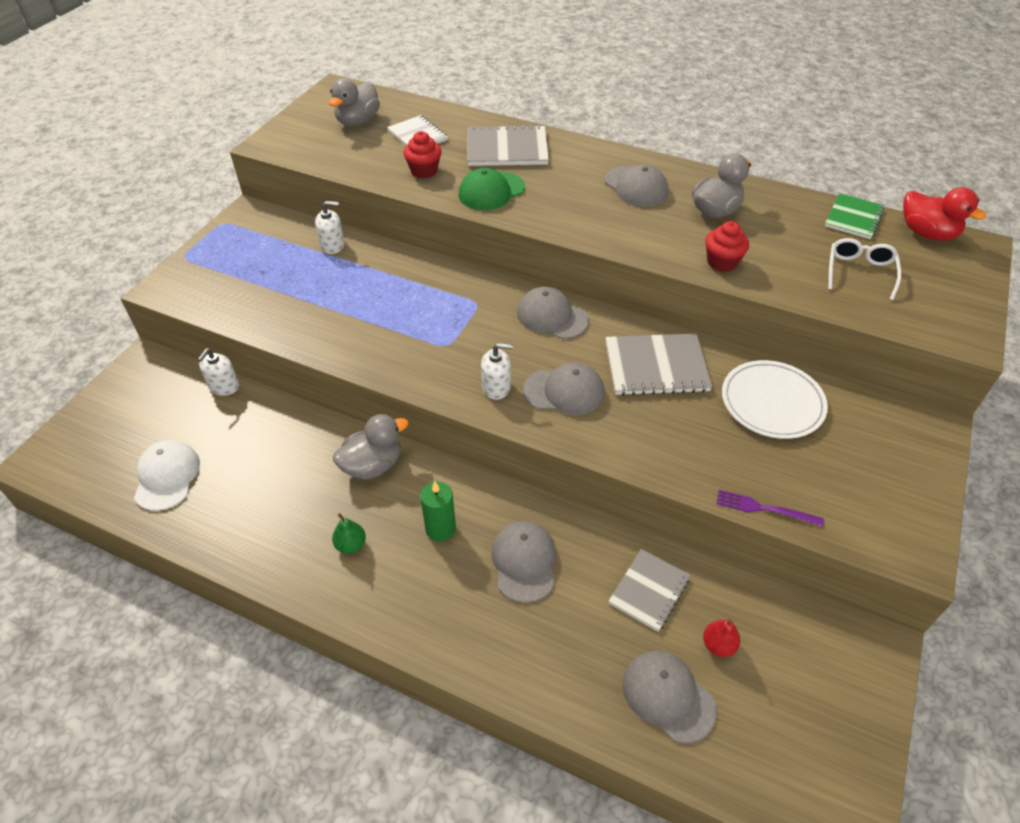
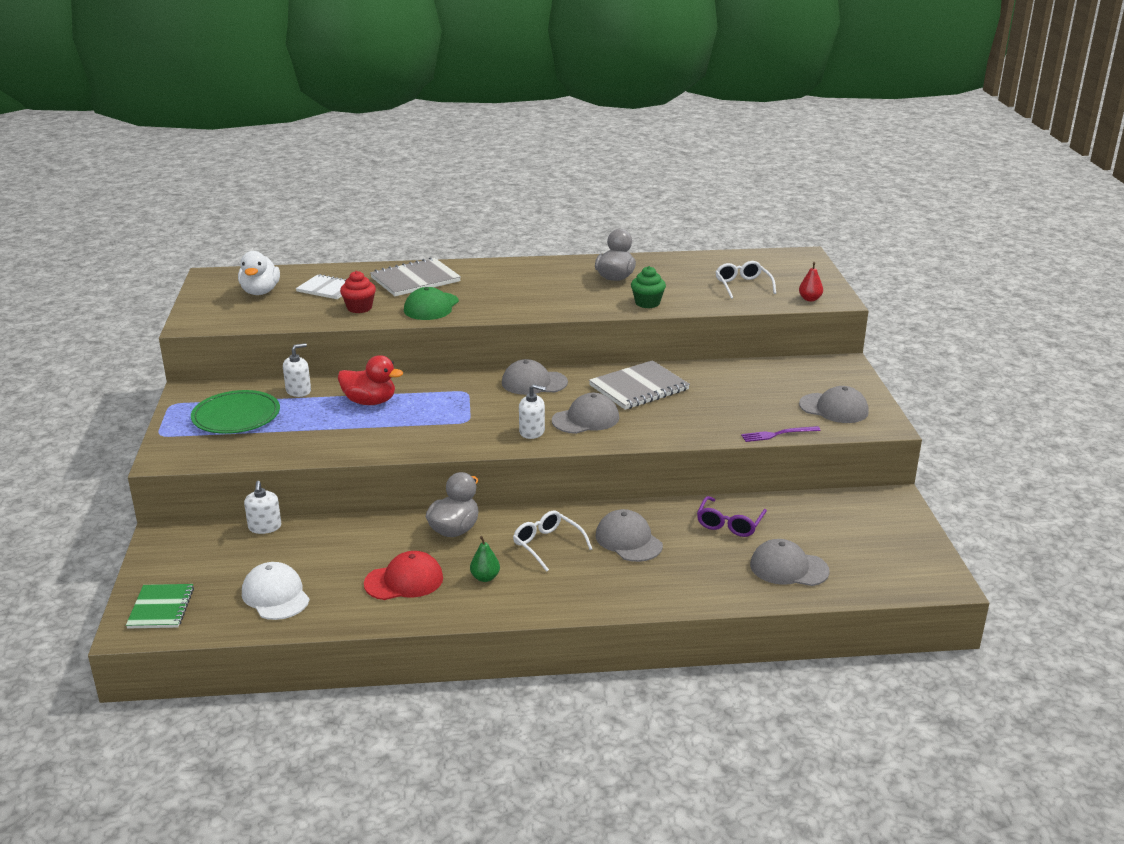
camera: 30 degrees left, 20 degrees down
grey duck [329,78,380,126] -> white duck [238,251,280,295]
green candle [420,482,456,542] -> white glasses [513,511,592,572]
white soap dispenser [481,343,513,400] -> white soap dispenser turned 45 degrees clockwise [519,384,546,439]
grey cap [605,165,668,207] -> grey cap moved to [799,386,869,423]
grey notebook [608,549,690,632] -> purple glasses [697,496,767,537]
red pear [703,619,741,657] -> red pear moved to [799,262,823,302]
red cupcake [705,221,749,272] -> green cupcake [631,266,666,308]
white plate [722,360,828,439] -> none
green notebook [825,193,885,239] -> green notebook moved to [126,584,194,629]
red duck [903,187,986,241] -> red duck moved to [338,355,403,405]
none -> green plate [191,390,280,434]
none -> red cap [364,551,443,600]

